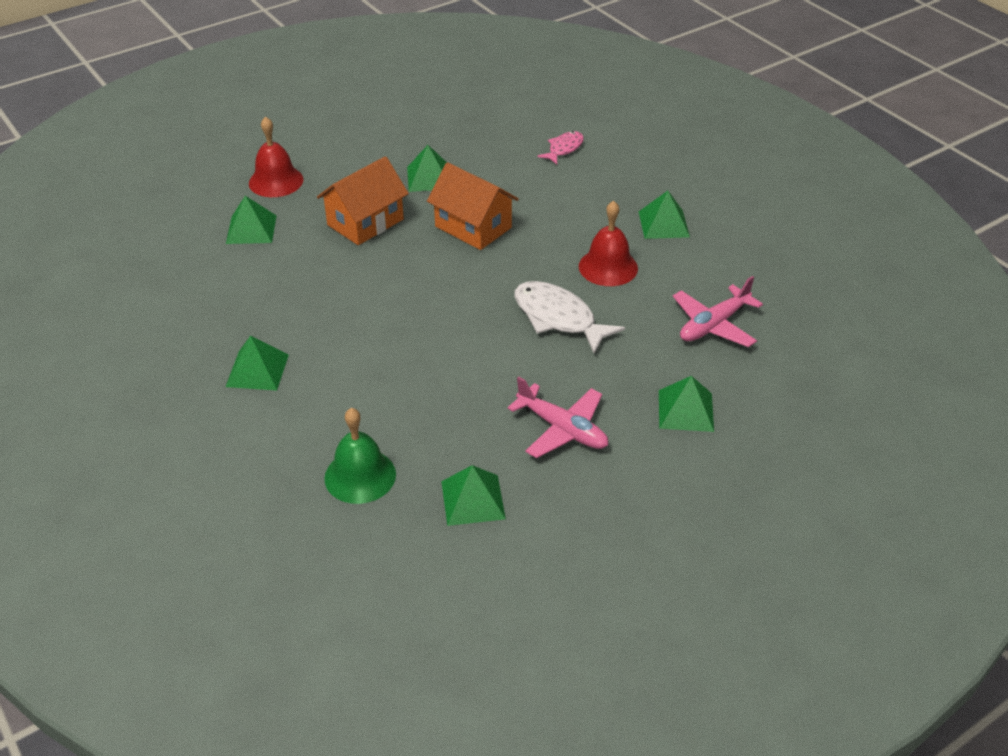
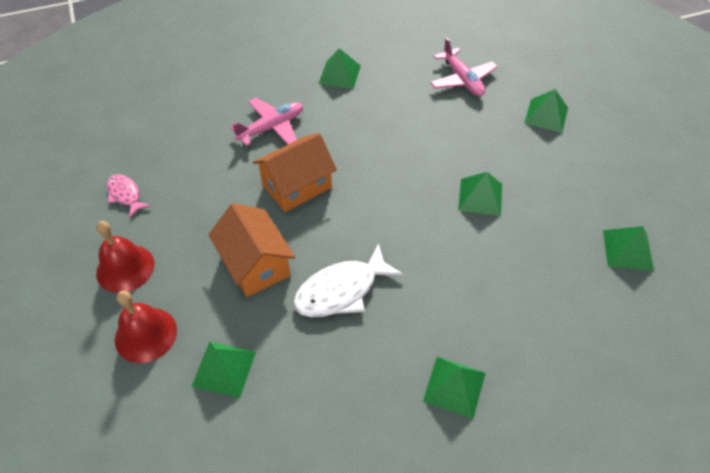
camera: 75 degrees left, 10 degrees up
green bell [324,408,396,504] -> none
green pyramid [407,145,447,192] -> green pyramid moved to [458,172,502,216]
pink plane [508,376,608,458] -> pink plane moved to [230,98,303,146]
white fish [514,281,625,354] -> white fish moved to [293,243,403,317]
pink fish [537,131,584,164] -> pink fish moved to [107,174,151,218]
red bell [579,201,638,286] -> red bell moved to [96,221,154,293]

